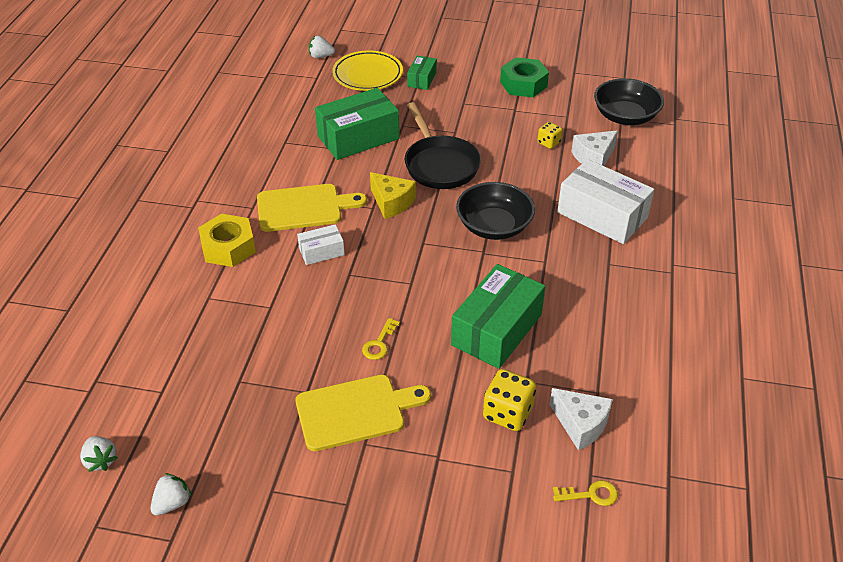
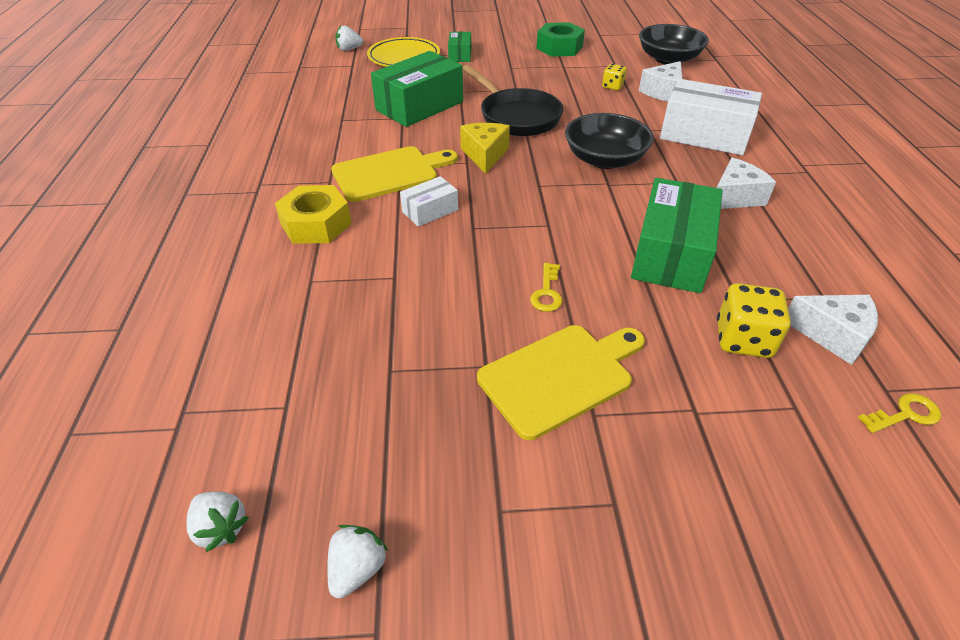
camera: 15 degrees left, 0 degrees up
yellow cheese [370,172,416,219] -> yellow cheese turned 120 degrees counterclockwise [460,123,510,174]
none -> white cheese [717,157,776,209]

